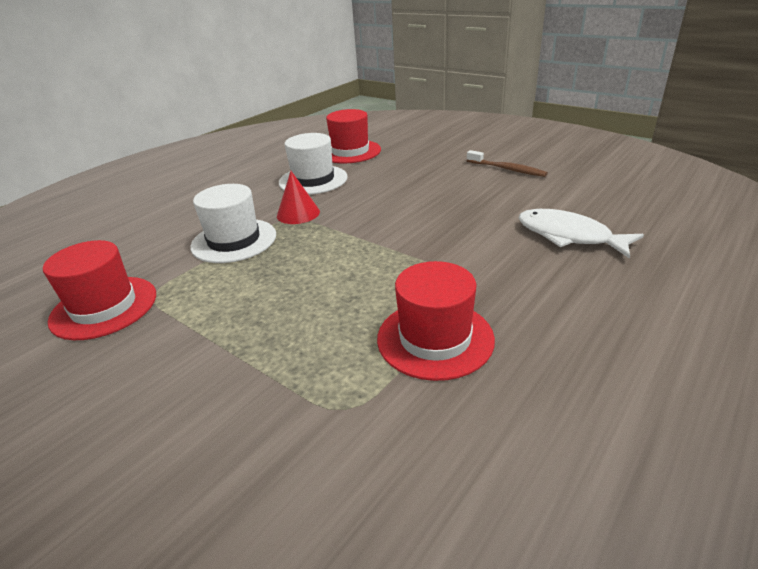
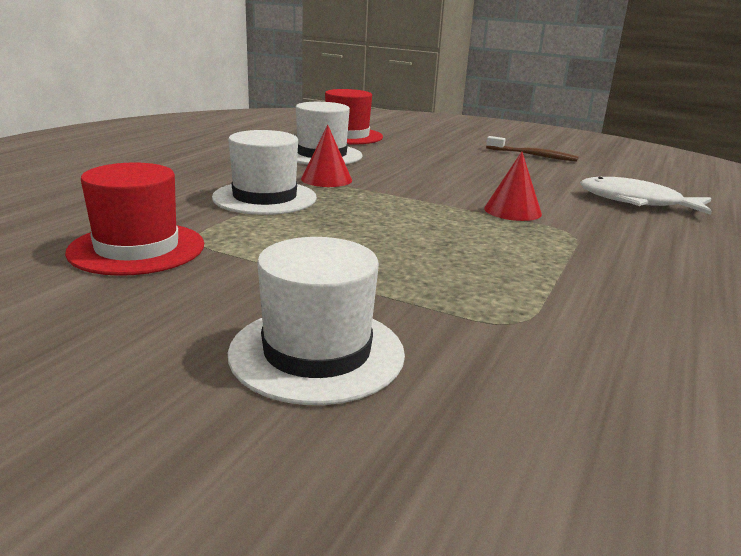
camera: 15 degrees left, 10 degrees down
red hat [377,261,495,381] -> none
none -> white hat [228,237,405,405]
none -> red cone [484,152,542,221]

